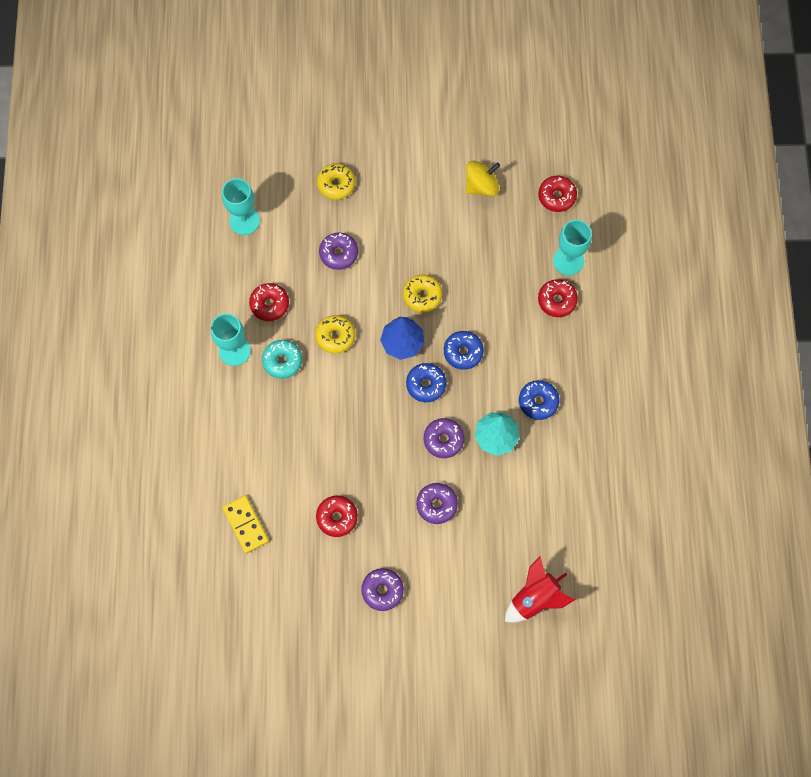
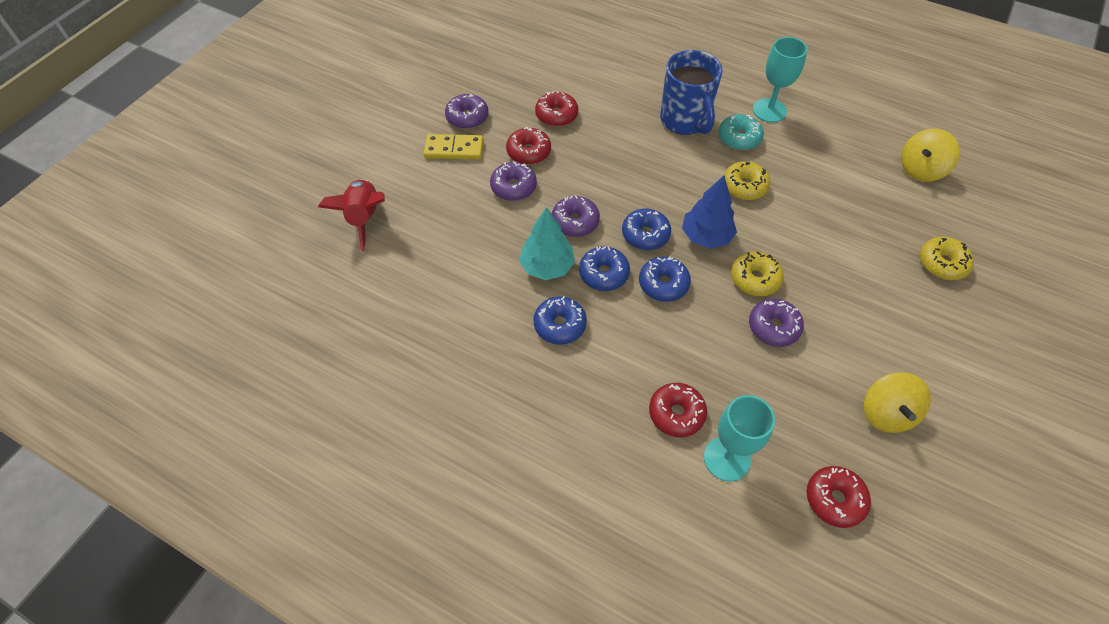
camera: 120 degrees right, 15 degrees down
turquoise goblet [222,178,260,235] -> yellow spinning top [901,129,960,182]
yellow domino [223,496,269,553] -> yellow domino moved to [424,134,484,160]
red donut [249,283,289,321] -> red donut moved to [506,127,551,165]
purple donut [319,233,358,270] -> purple donut moved to [749,299,804,347]
none -> blue donut [579,247,630,291]
none -> blue mug [660,50,723,135]

